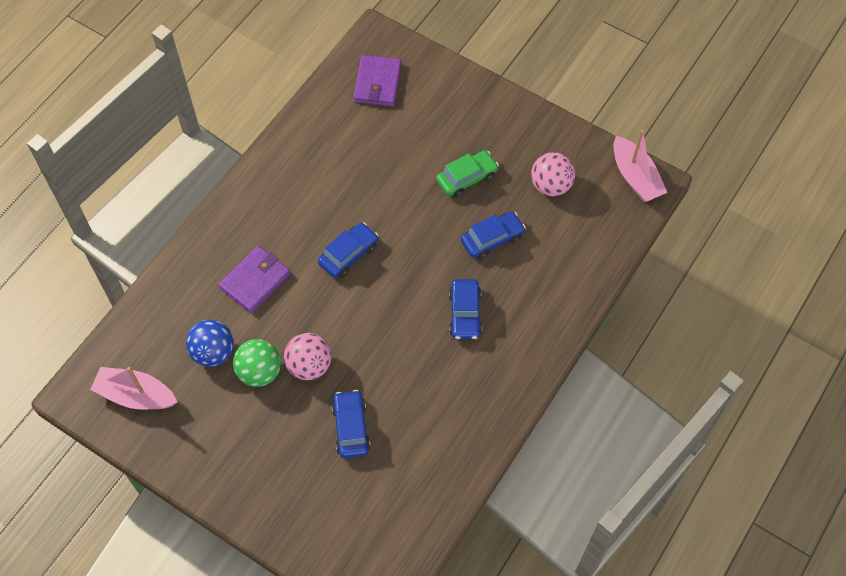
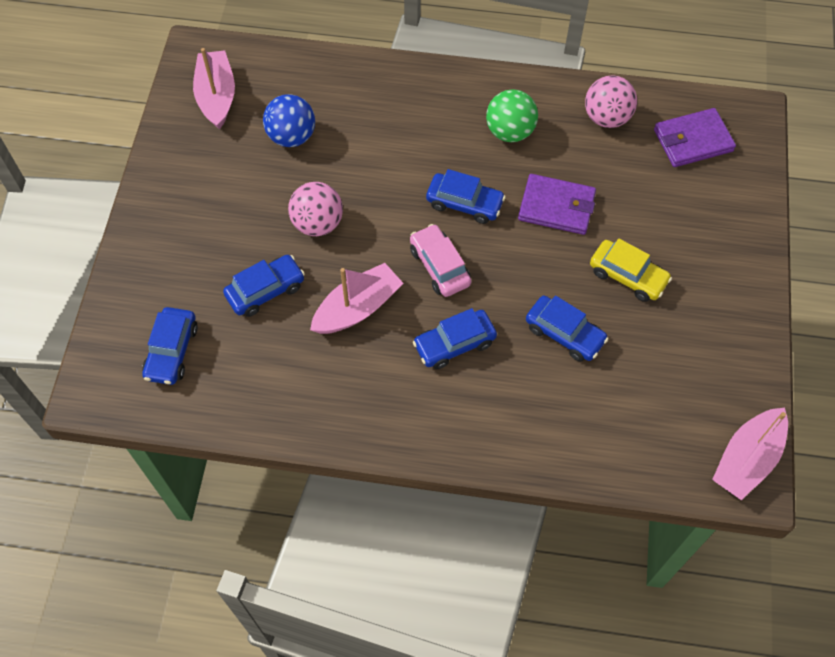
camera: 65 degrees right, 0 degrees up
purple wallet [218,246,290,313] -> purple wallet moved to [518,174,596,235]
green ball [233,339,281,387] -> green ball moved to [486,89,538,142]
green car [436,150,499,198] -> yellow car [590,239,672,302]
pink ball [531,152,575,196] -> pink ball moved to [585,75,637,128]
none -> blue car [142,307,198,385]
none -> pink boat [310,263,404,334]
none -> pink car [410,224,471,297]

